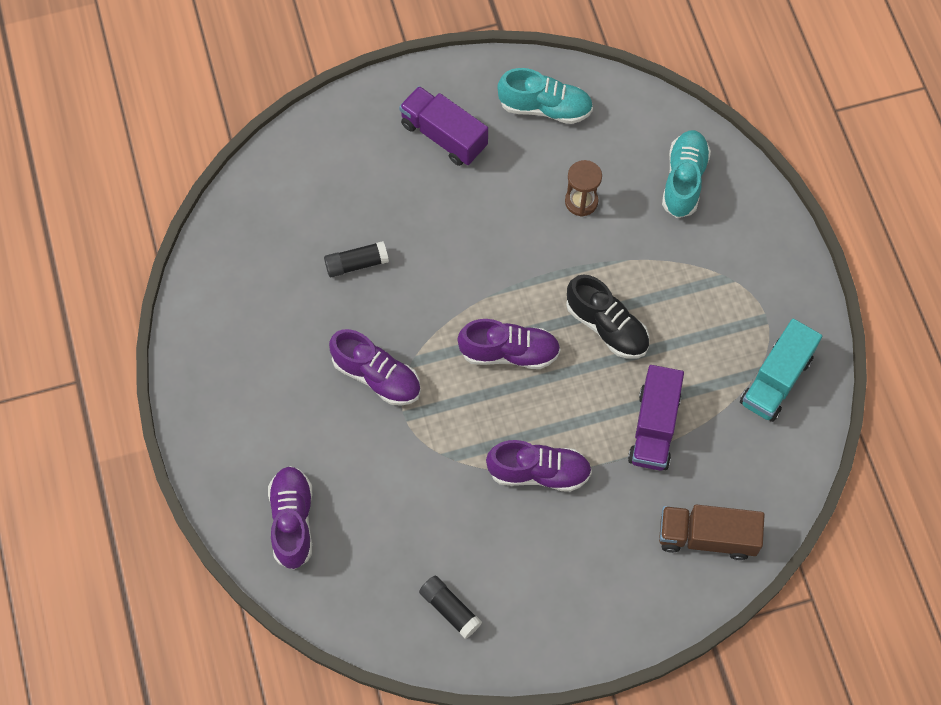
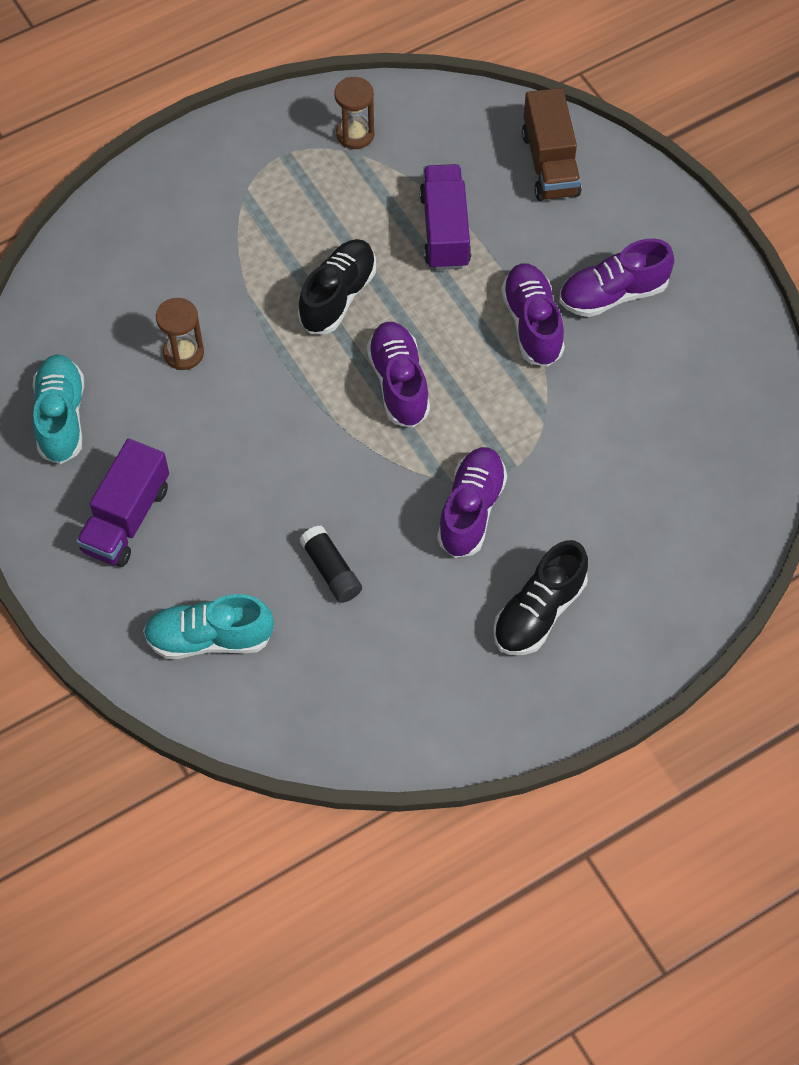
camera: 105 degrees left, 5 degrees down
purple shoe [268,466,312,570] -> purple shoe moved to [559,239,674,317]
black glue stick [419,576,482,639] -> none
purple truck [628,365,684,470] -> purple truck turned 90 degrees counterclockwise [419,164,471,270]
turquoise shoe [662,130,711,218] -> turquoise shoe moved to [143,594,274,659]
turquoise truck [740,319,822,422] -> brown hourglass [334,77,374,149]
none -> black shoe [493,540,588,655]

